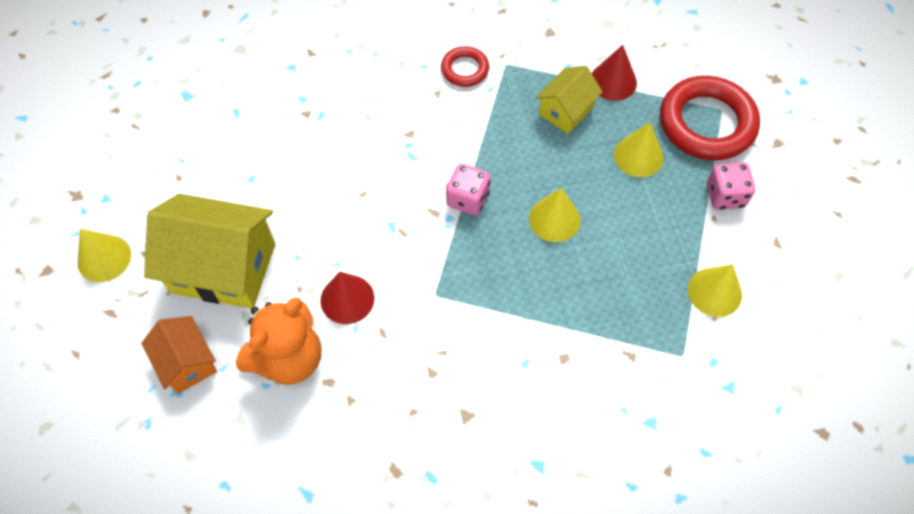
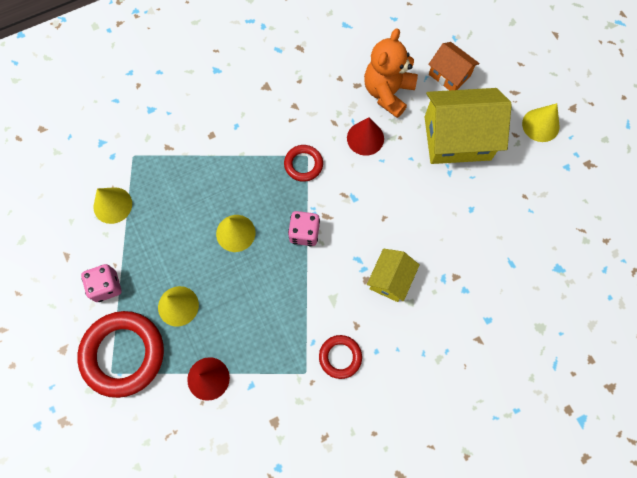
camera: 165 degrees right, 10 degrees up
yellow house [536,66,603,134] -> yellow house moved to [367,248,419,302]
none -> red ring [284,145,323,182]

